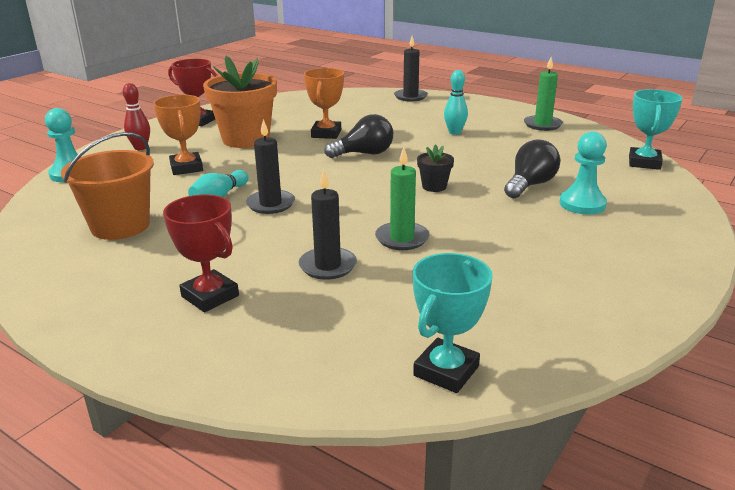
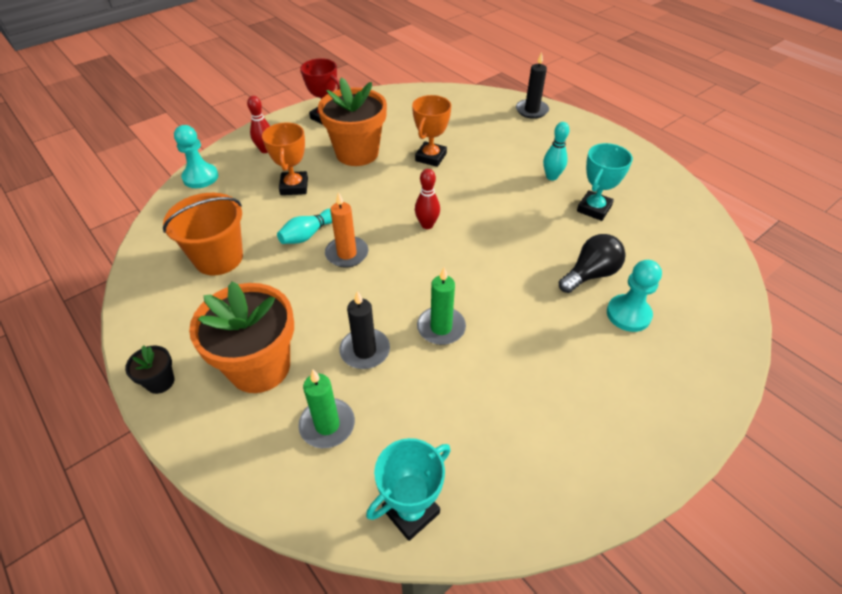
camera: 15 degrees right, 20 degrees up
red trophy [163,194,239,312] -> orange flower pot [189,281,294,393]
black candle [246,119,295,214] -> orange candle [325,192,368,268]
black light bulb [324,114,393,158] -> none
black flower pot [417,144,454,192] -> black flower pot moved to [125,345,174,394]
green candle [524,57,563,131] -> green candle moved to [298,369,355,448]
turquoise trophy [629,89,683,170] -> turquoise trophy moved to [577,143,633,221]
none -> red bowling pin [415,169,440,229]

